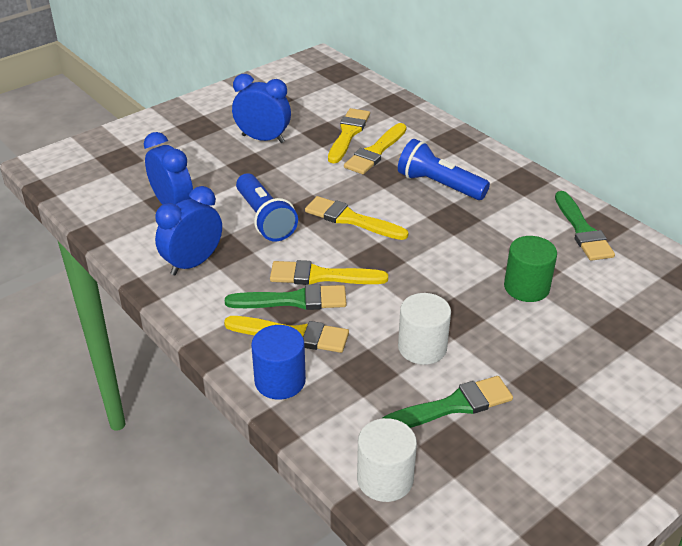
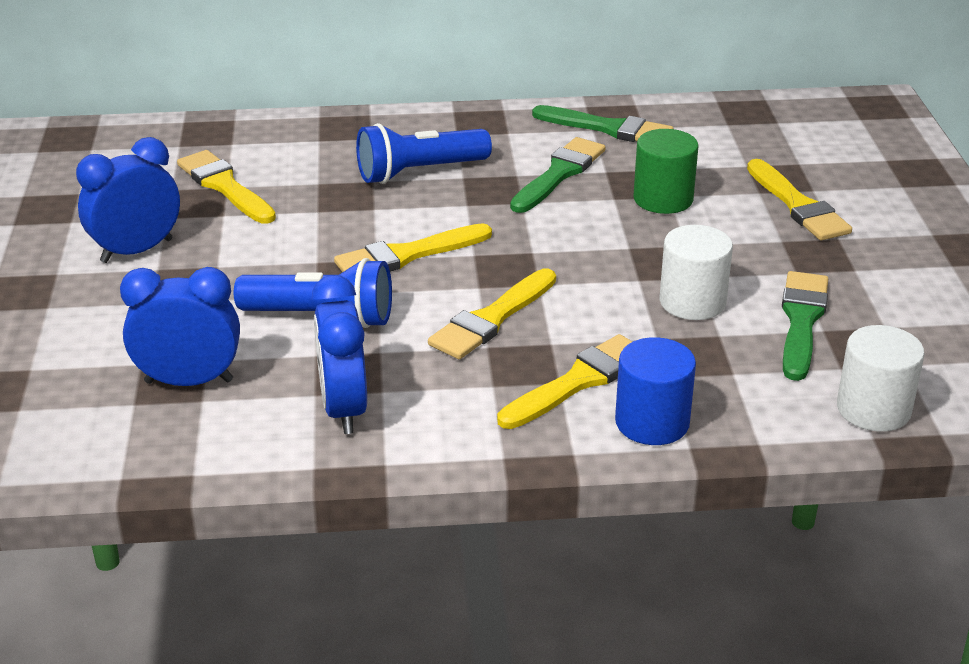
camera: 55 degrees left, 5 degrees down
green brush [225,284,346,310] -> green brush moved to [510,137,605,213]
yellow brush [344,123,407,174] -> yellow brush moved to [747,159,852,240]

